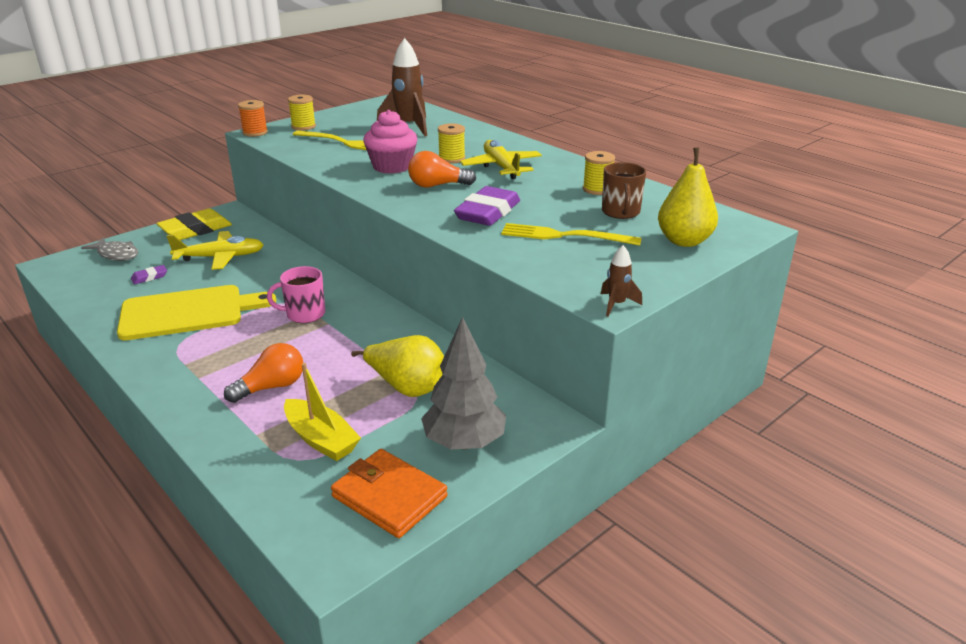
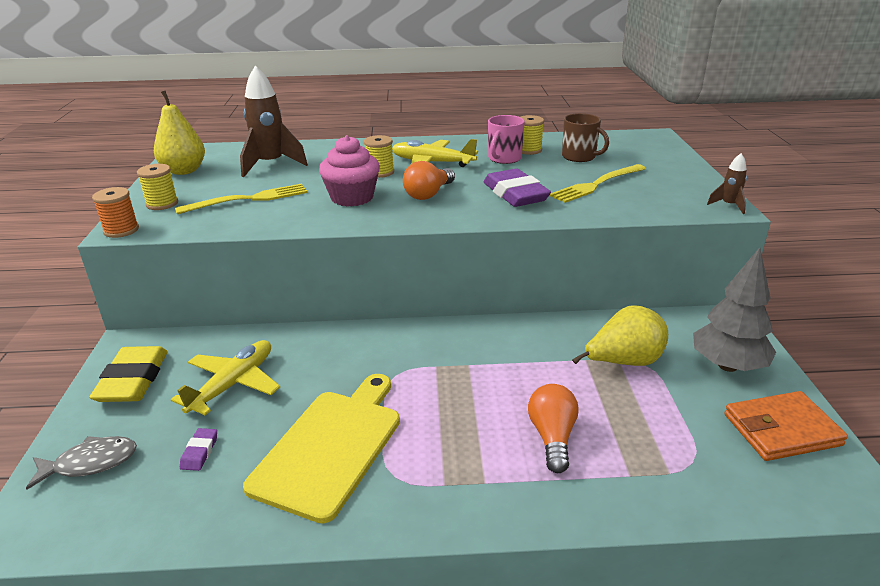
camera: 50 degrees left, 0 degrees up
pink mug [267,266,325,323] -> pink mug moved to [488,115,525,164]
yellow boat [284,363,361,461] -> none
yellow pear [658,148,718,247] -> yellow pear moved to [154,91,205,175]

